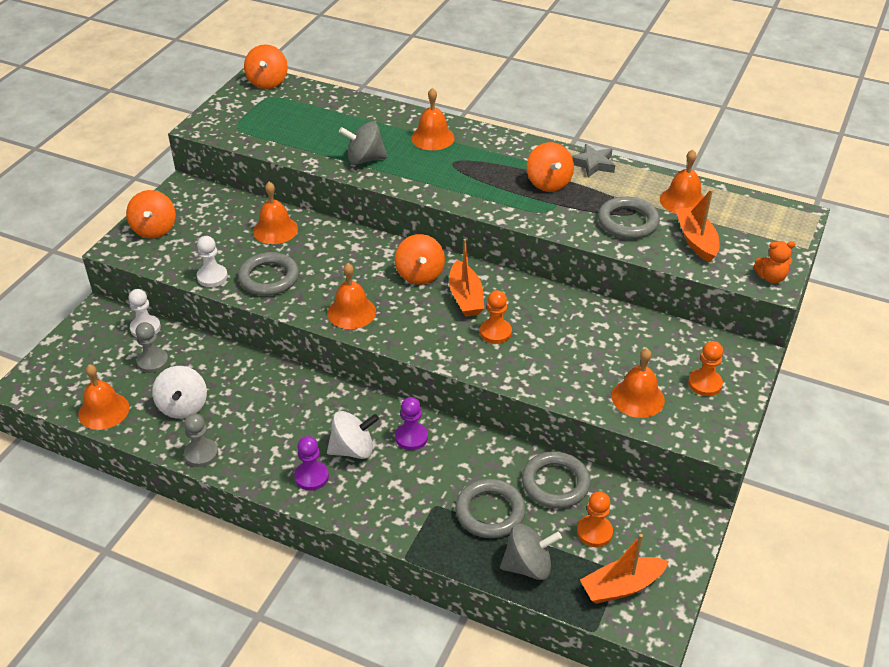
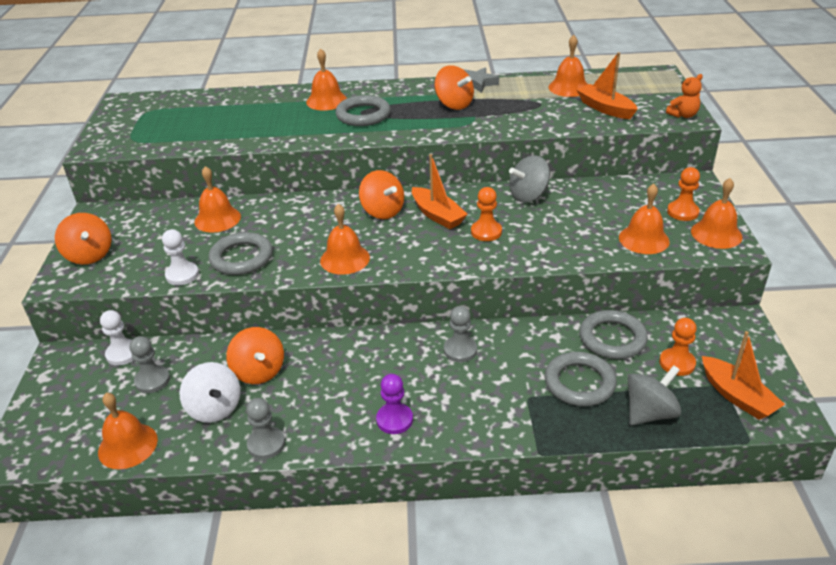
camera: 25 degrees left, 5 degrees down
orange spinning top [244,45,288,89] -> orange spinning top moved to [227,327,284,384]
white spinning top [327,411,379,459] -> none
grey spinning top [339,122,388,165] -> grey spinning top moved to [509,155,550,203]
purple pawn [395,397,428,450] -> grey pawn [444,306,477,362]
orange boat [580,534,669,604] -> orange boat turned 75 degrees counterclockwise [702,331,785,420]
grey ring [598,197,660,239] -> grey ring moved to [335,95,390,126]
none -> orange bell [691,178,743,249]

